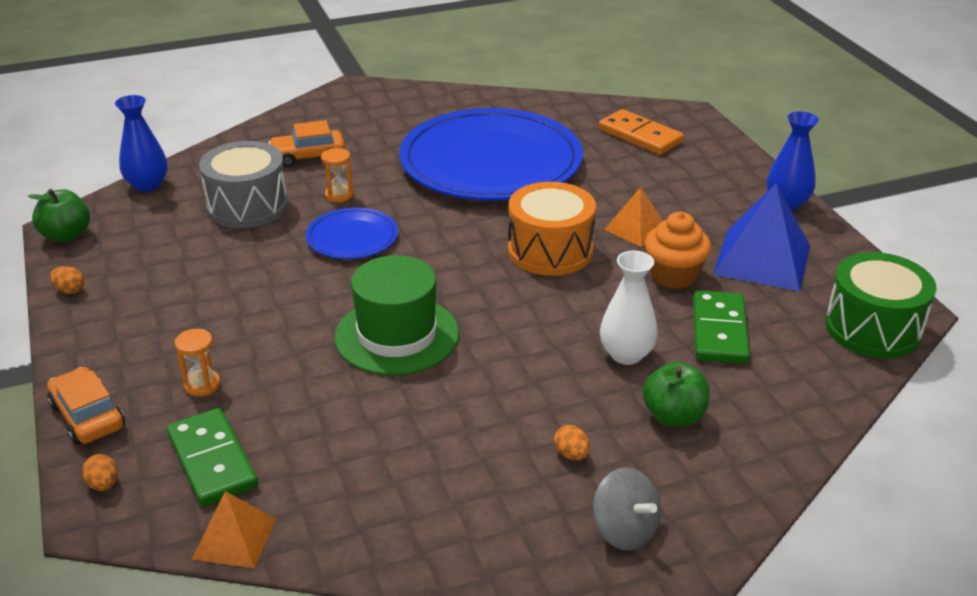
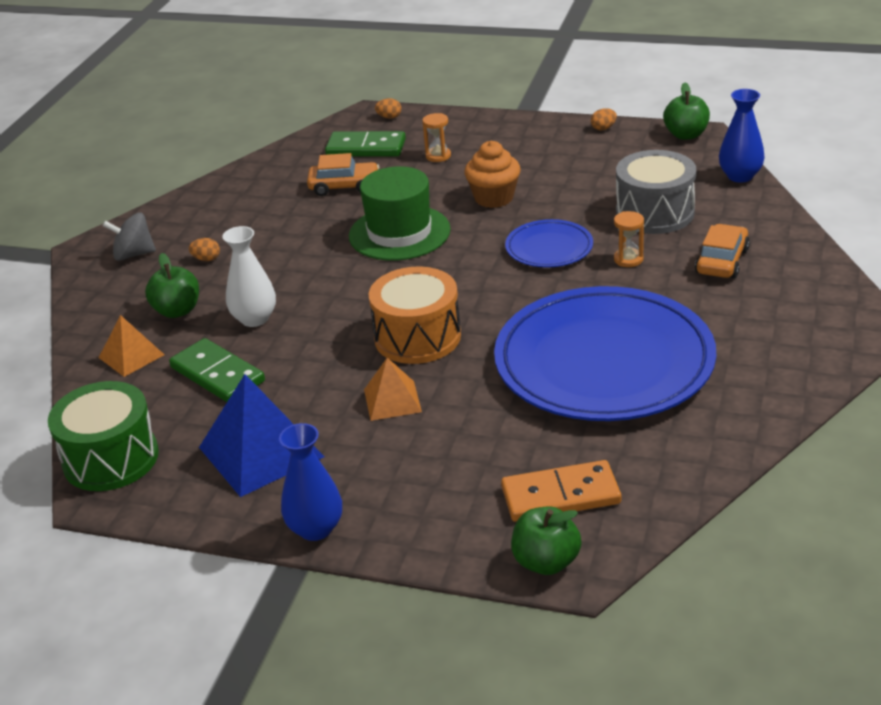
camera: 130 degrees right, 0 degrees up
orange car [47,367,125,445] -> orange car moved to [307,153,379,196]
orange pyramid [192,491,276,568] -> orange pyramid moved to [99,315,165,377]
orange cupcake [645,212,711,289] -> orange cupcake moved to [464,141,521,208]
none -> green apple [511,506,582,575]

